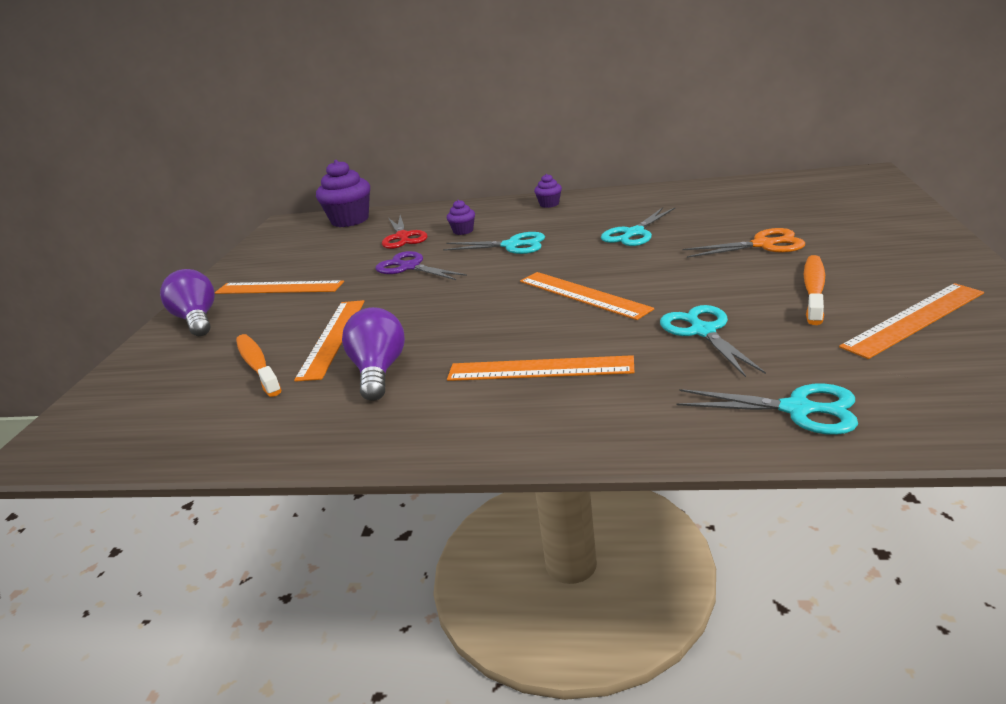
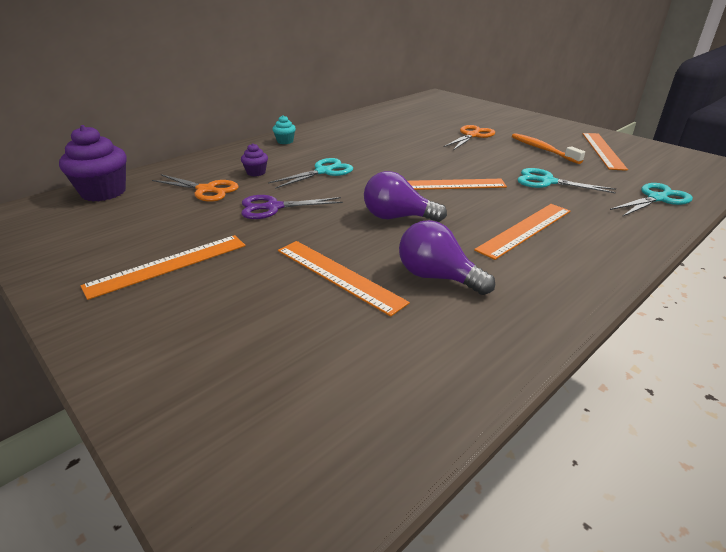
camera: 55 degrees left, 5 degrees up
purple light bulb [160,269,215,336] -> purple light bulb moved to [364,171,447,222]
orange toothbrush [236,334,281,397] -> none
red scissors [382,215,427,249] -> orange scissors [152,174,239,202]
purple cupcake [534,174,562,208] -> turquoise cupcake [272,115,296,144]
turquoise scissors [601,207,675,246] -> none

